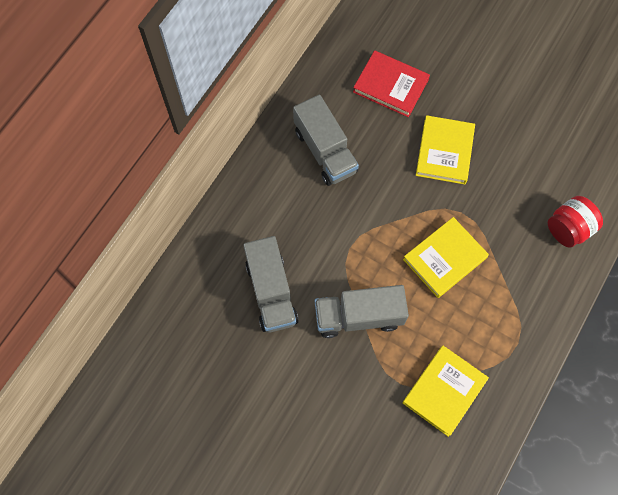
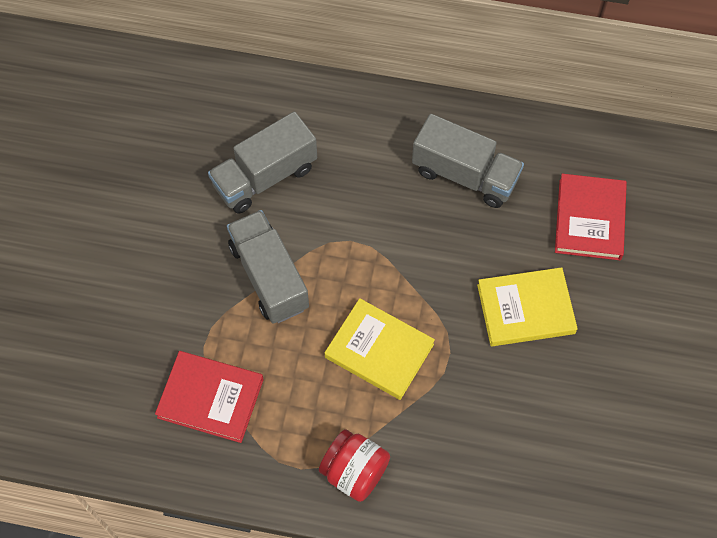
camera: 70 degrees right, 5 degrees down
grey truck [293,95,359,186] -> grey truck turned 105 degrees counterclockwise [412,114,524,208]
yellow book [402,346,489,437] -> red book [155,351,264,443]
red jar [548,196,603,248] -> red jar moved to [319,429,390,502]

